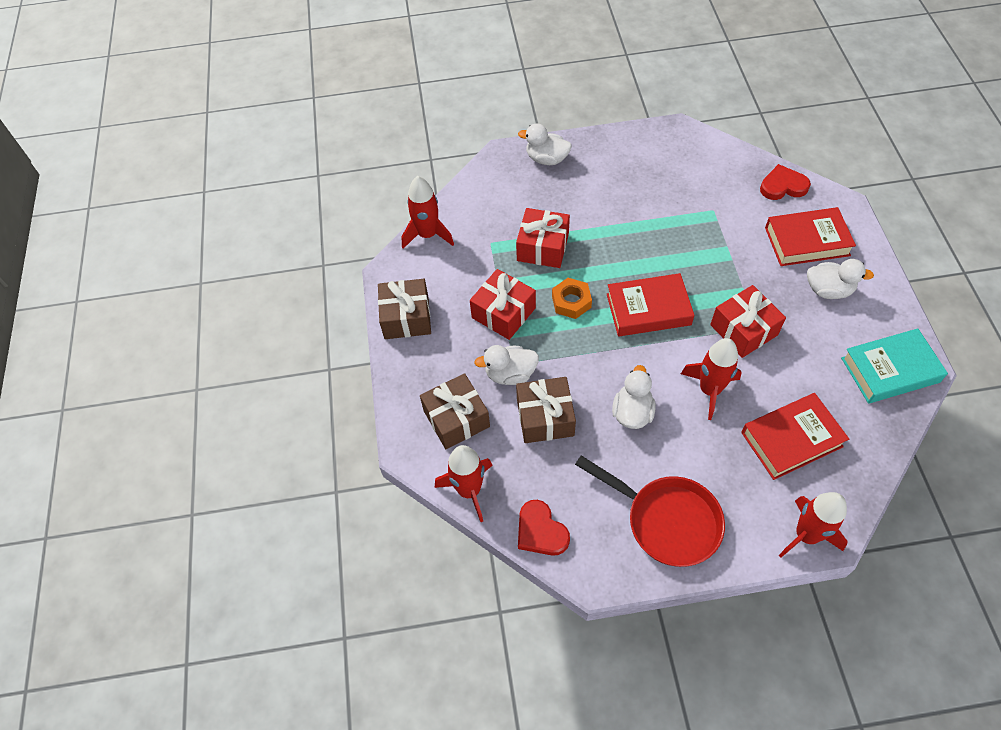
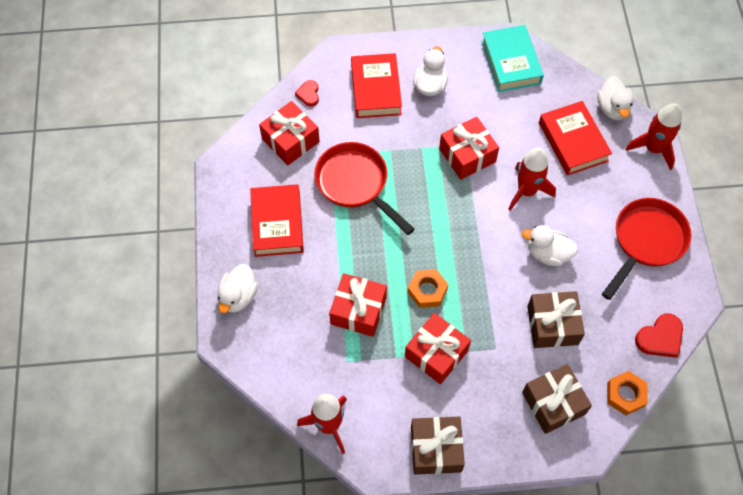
camera: 90 degrees left, 5 degrees up
red rocket [435,445,493,522] -> orange nut [607,371,648,415]
white duck [474,345,539,385] -> white duck moved to [597,76,633,120]
red book [607,273,695,336] -> red book moved to [250,184,304,257]
red heart [760,164,811,200] -> red heart [295,80,319,107], size x0.63
none -> red gift [259,101,320,165]
none -> red pan [314,142,415,235]

